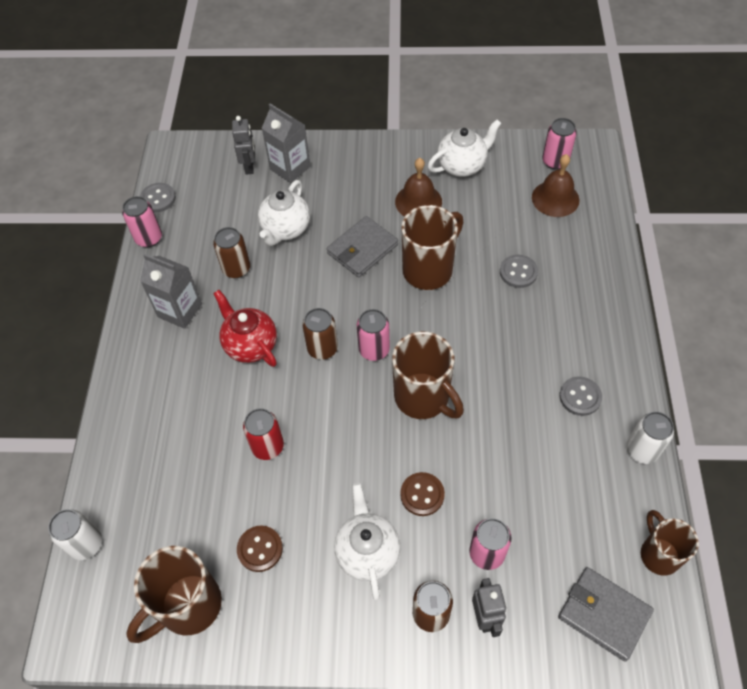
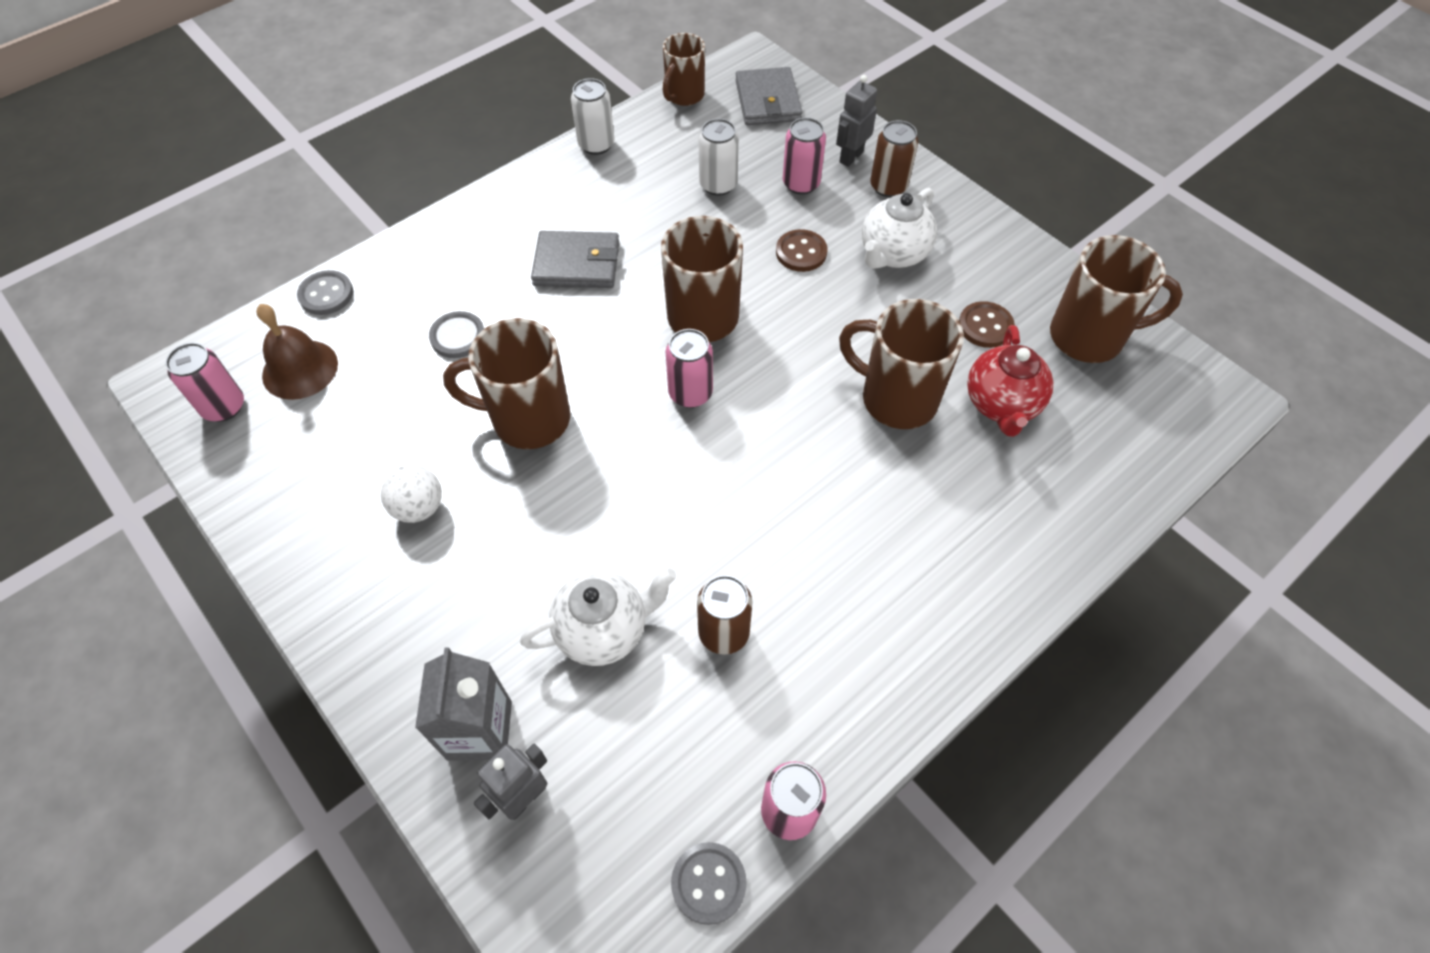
camera: 135 degrees left, 0 degrees up
white can [48,509,102,560] -> white can moved to [698,119,739,196]
grey carton [140,254,202,329] -> none
red teapot [213,290,277,367] -> red teapot moved to [967,325,1053,437]
red can [243,408,284,460] -> brown mug [839,299,964,429]
brown can [302,308,338,360] -> none
grey wallet [327,216,398,278] -> grey wallet moved to [531,231,619,288]
brown bell [395,158,442,217] -> white ball [381,465,442,523]
white teapot [428,119,502,177] -> none
grey button [559,376,602,416] -> grey button moved to [297,270,353,315]

